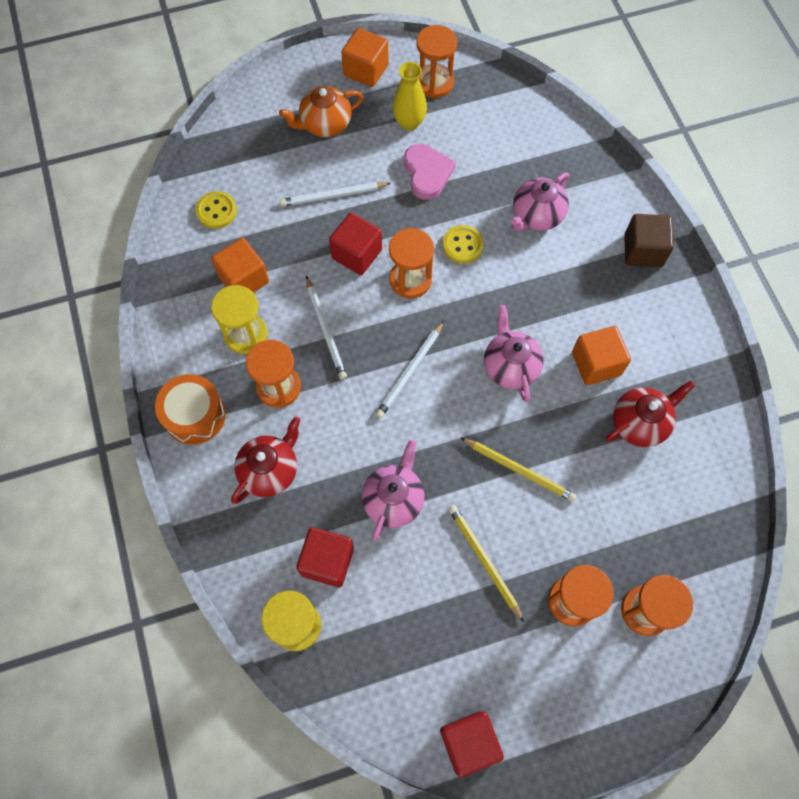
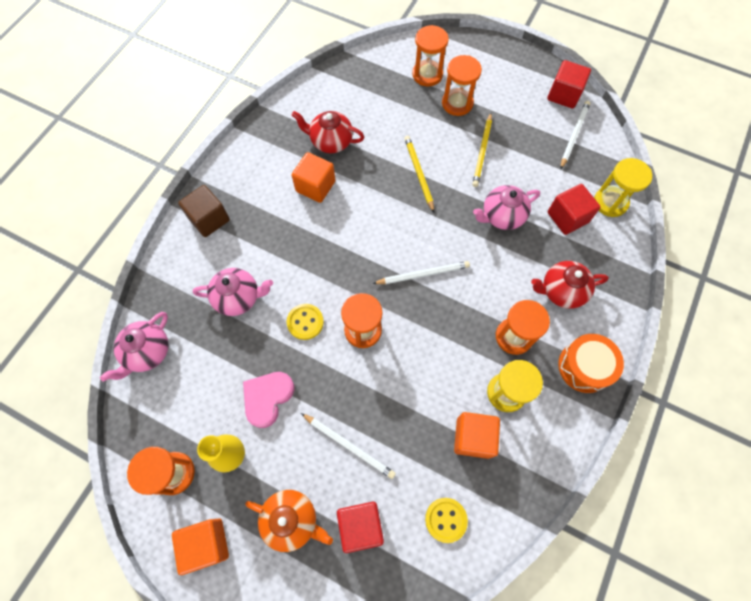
camera: 135 degrees left, 0 degrees up
white pencil [306,276,347,380] -> white pencil moved to [561,101,590,169]
red cube [329,213,382,275] -> red cube moved to [337,502,384,553]
pink teapot [484,305,544,402] -> pink teapot moved to [100,312,169,382]

